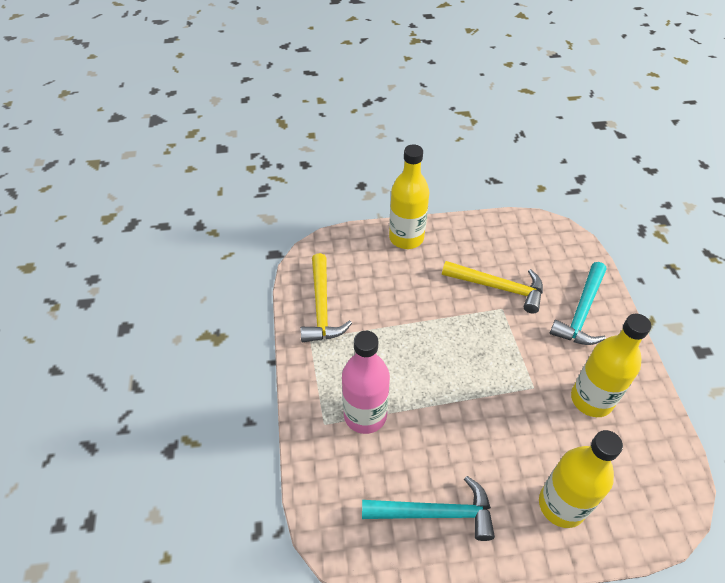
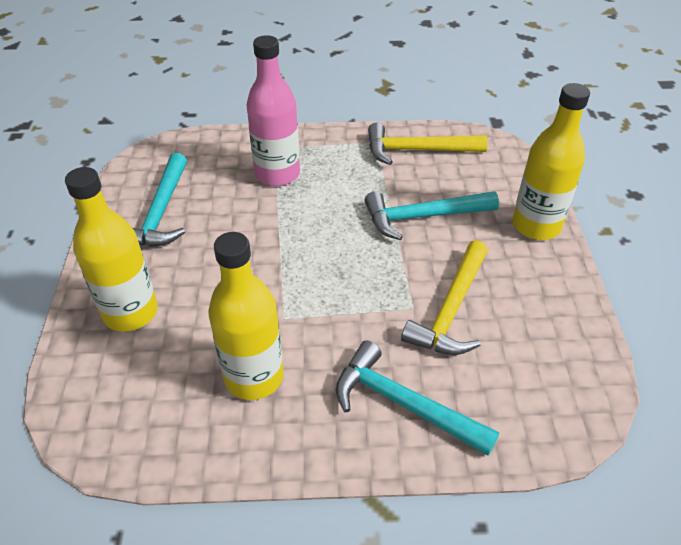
camera: 95 degrees right, 5 degrees down
none -> turquoise hammer [365,191,499,240]

